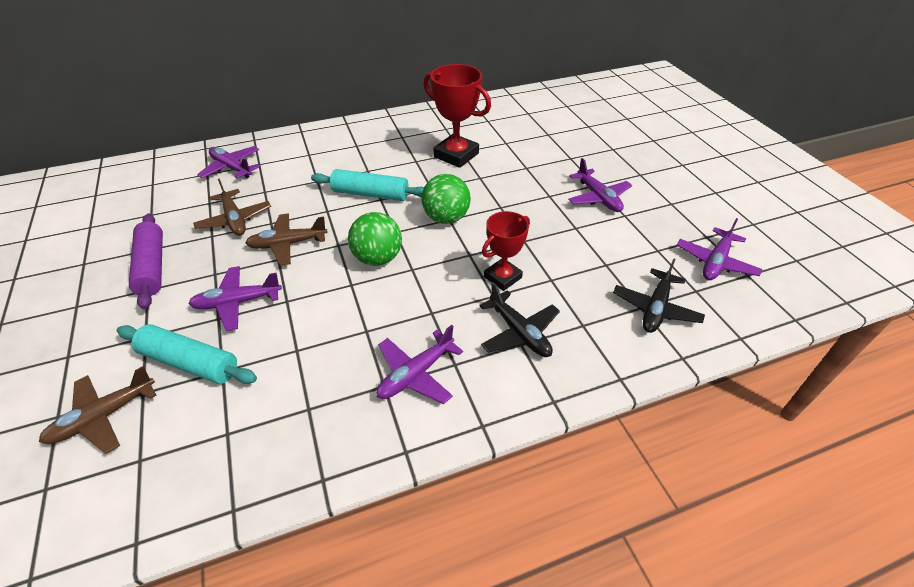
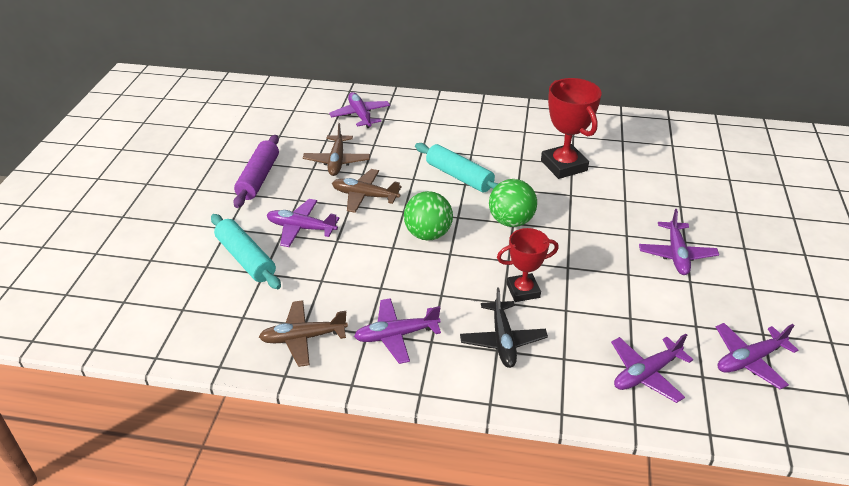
camera: 30 degrees right, 5 degrees down
brown plane [39,366,156,454] -> brown plane moved to [259,300,348,367]
black plane [613,258,705,333] -> purple plane [611,334,693,403]

